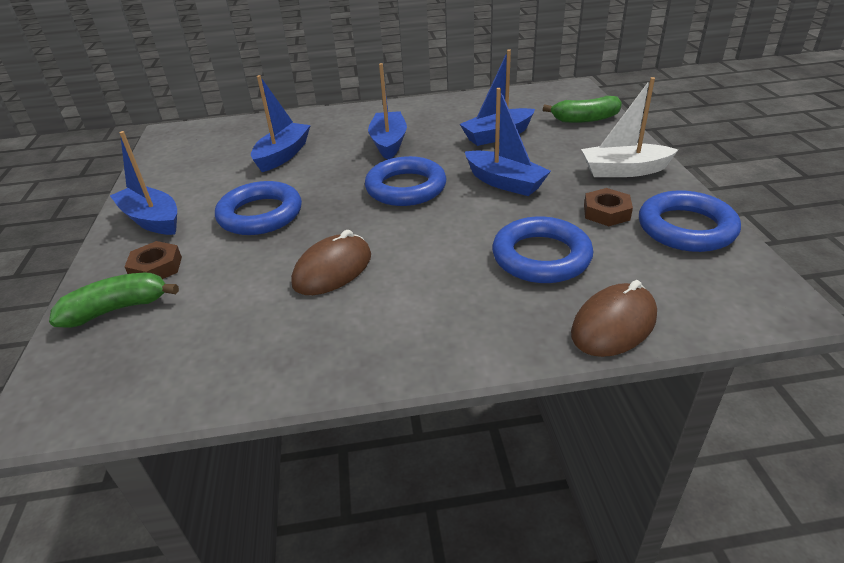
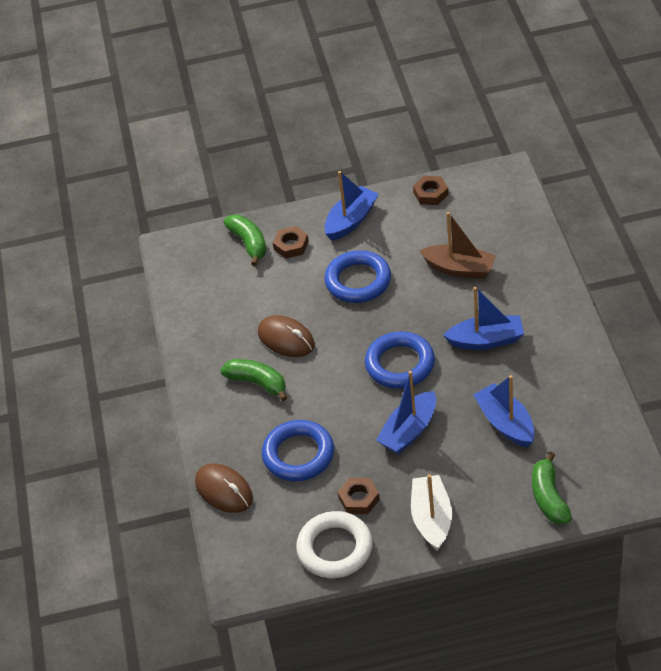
camera: 90 degrees right, 10 degrees up
blue boat [251,75,311,172] -> brown boat [420,212,496,279]
blue ring [639,190,741,252] -> white ring [296,511,373,578]
none -> green banana [220,359,287,401]
none -> brown nut [413,176,449,205]

